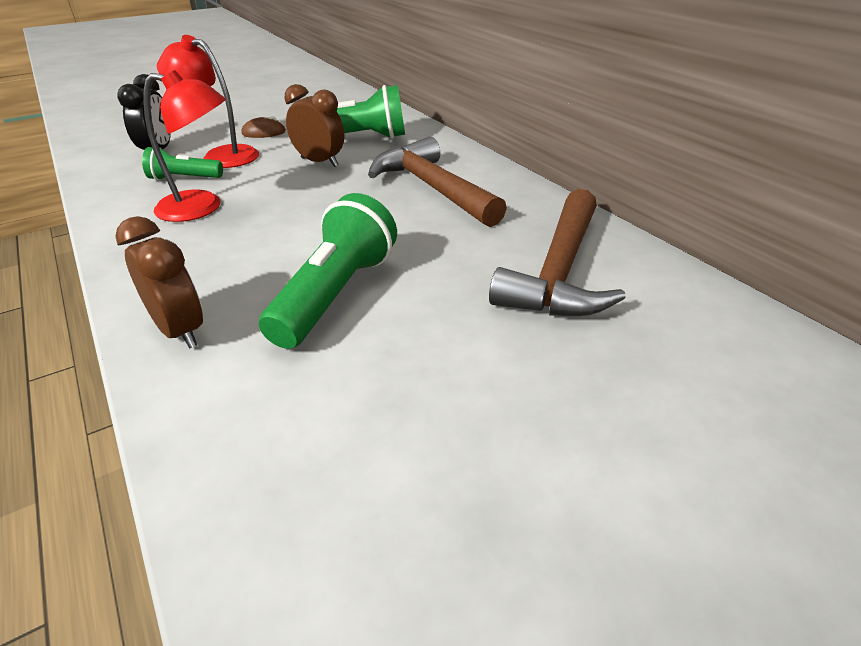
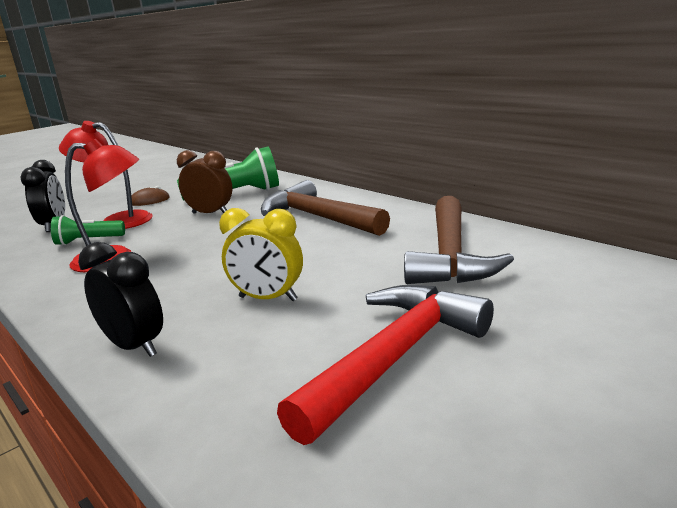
camera: 10 degrees left, 15 degrees down
brown clock [115,216,203,348] -> black clock [78,242,163,357]
green flashlight [259,193,397,349] -> yellow clock [219,208,303,301]
none -> red hammer [277,285,494,445]

